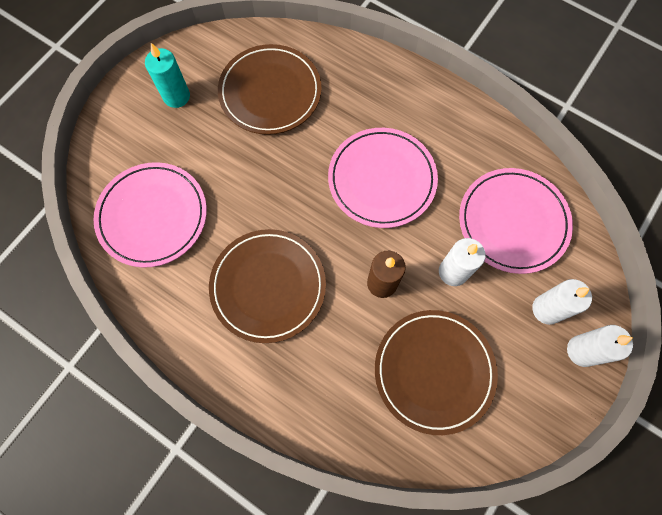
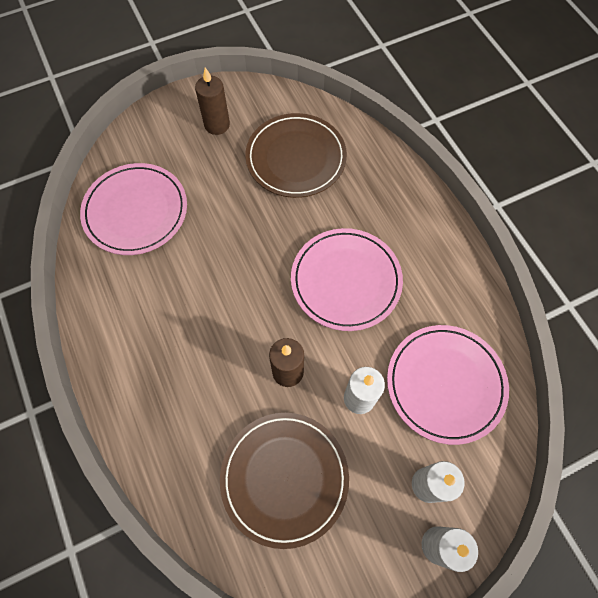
camera: 30 degrees right, 5 degrees down
turquoise candle [145,43,190,108] -> brown candle [195,67,230,135]
brown plate [209,229,326,343] -> none

